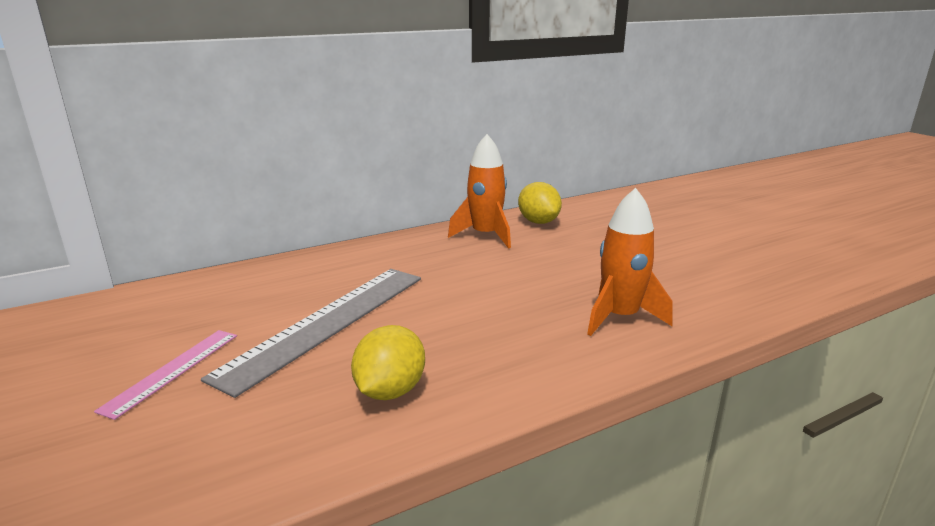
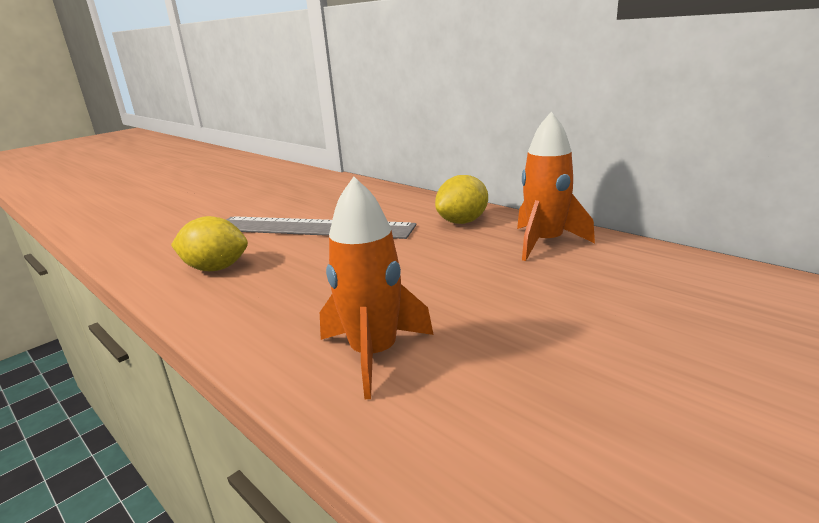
camera: 75 degrees right, 0 degrees up
pink ruler [94,330,237,420] -> none
yellow lemon [518,182,562,224] -> yellow lemon moved to [435,175,488,224]

